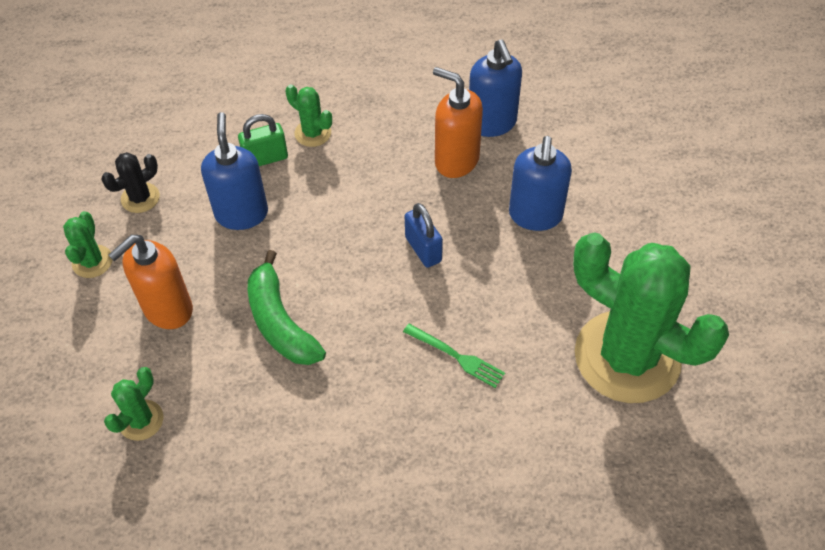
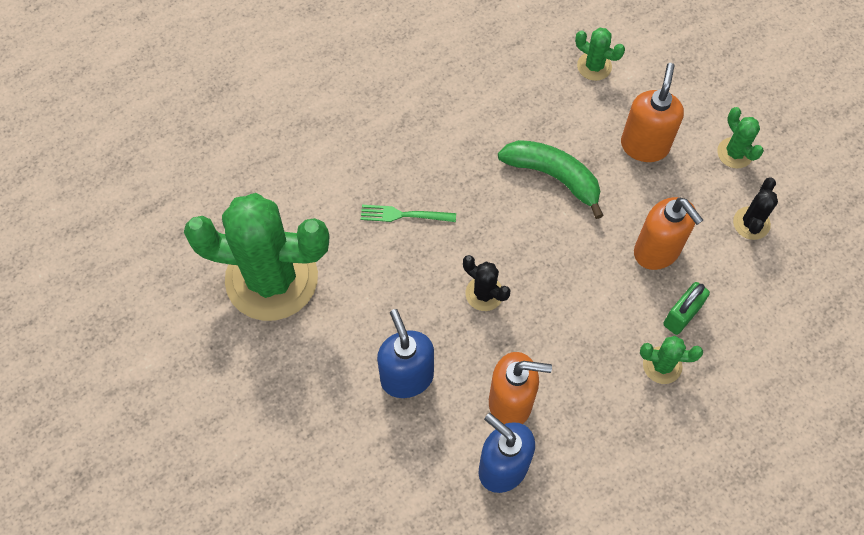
camera: 150 degrees right, 10 degrees up
green cactus [104,367,163,441] -> green cactus turned 60 degrees counterclockwise [575,28,625,81]
blue soap dispenser [201,112,268,230] -> orange soap dispenser [634,197,703,270]
blue padlock [405,203,443,268] -> black cactus [463,255,510,311]

